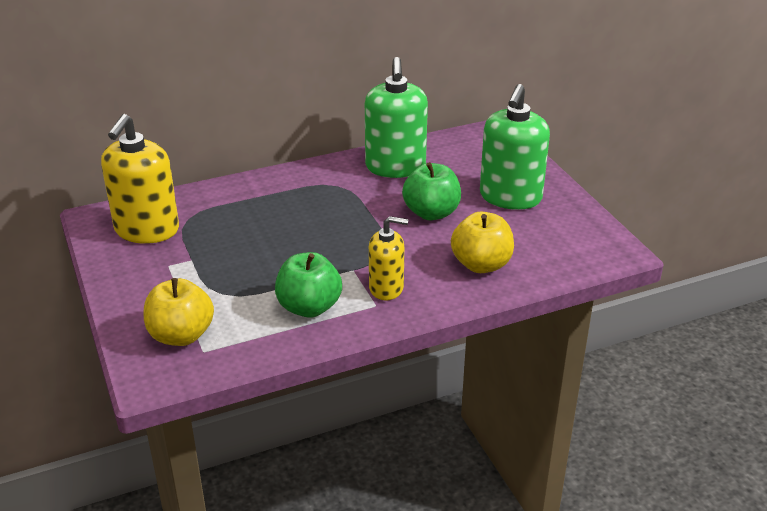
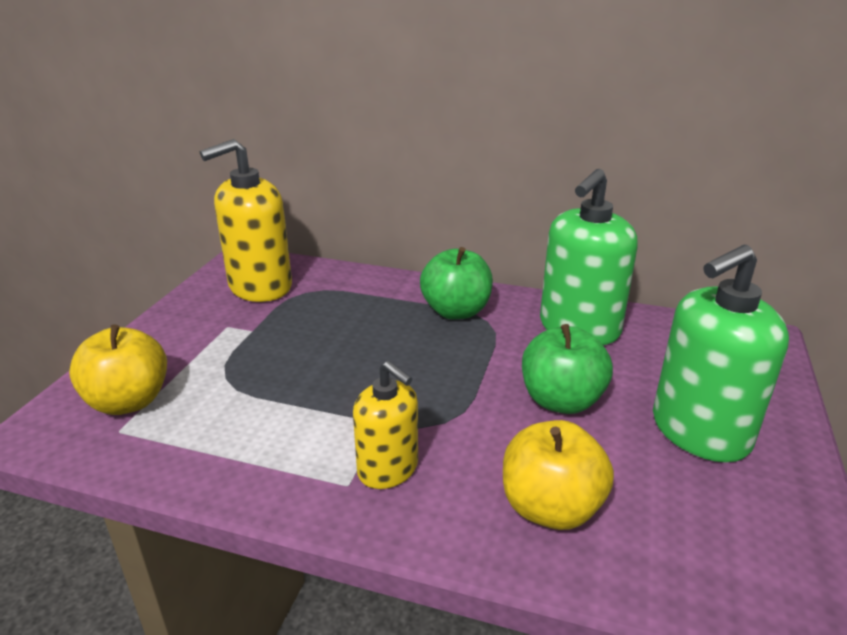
camera: 40 degrees right, 5 degrees down
green apple [275,252,342,318] -> green apple moved to [420,247,493,319]

